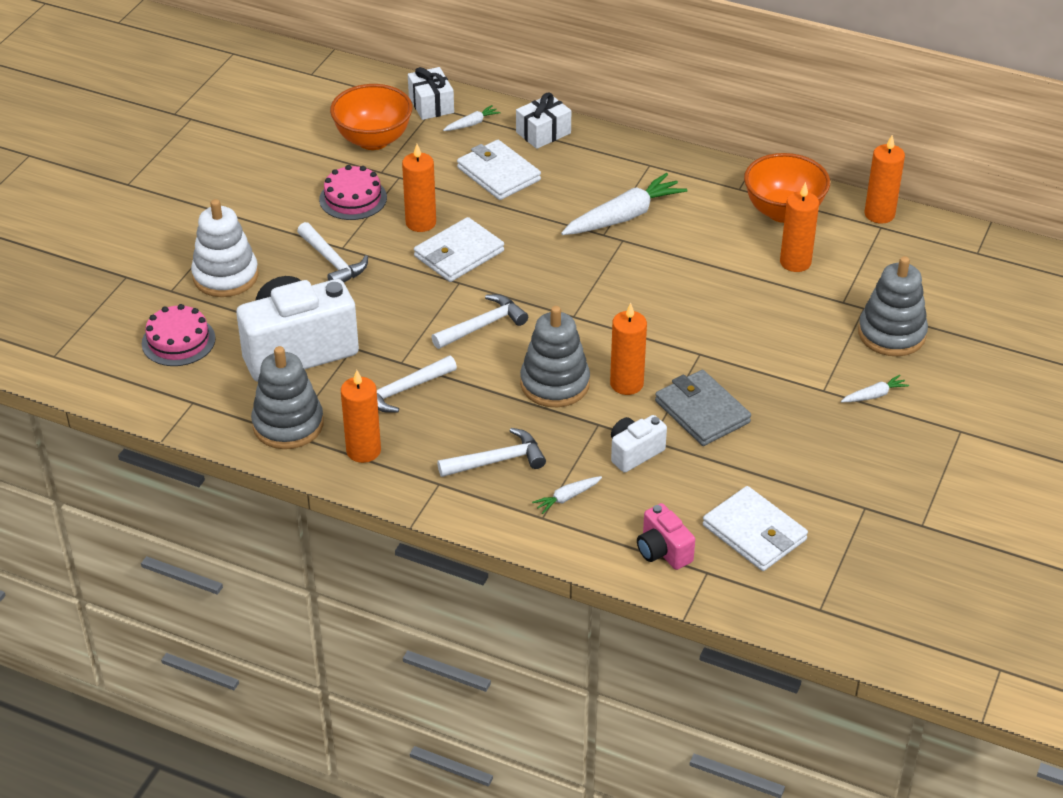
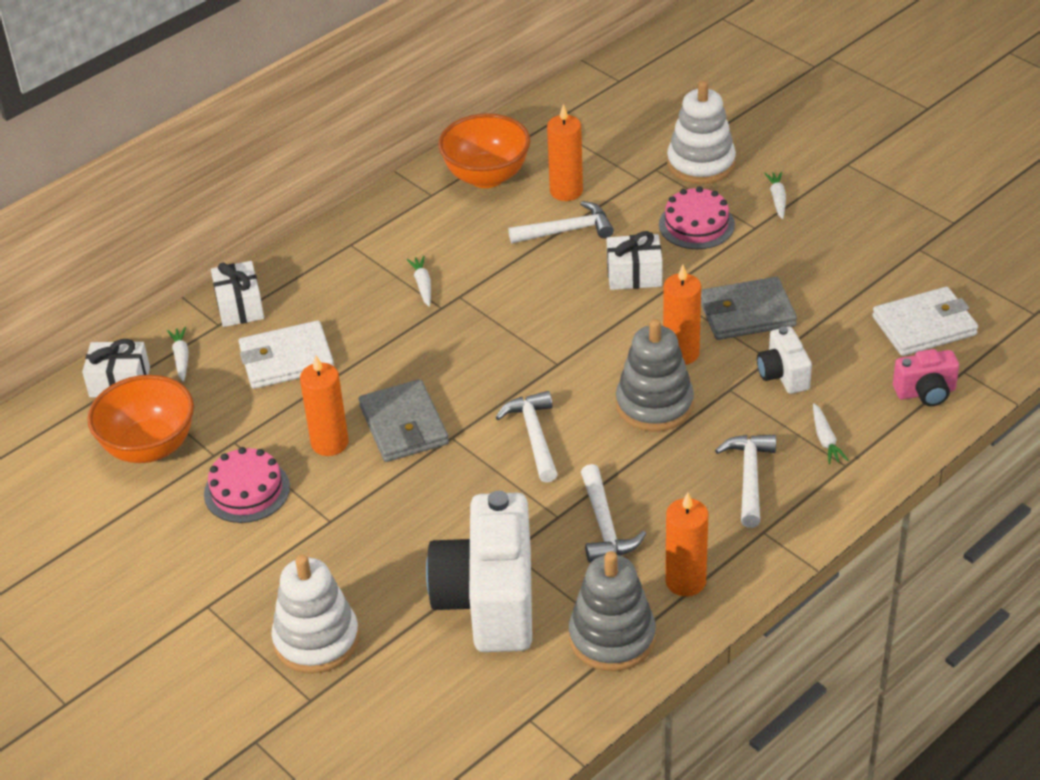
camera: 65 degrees left, 0 degrees up
pink cake [142,304,216,366] -> pink cake moved to [659,186,735,249]
white hammer [297,222,368,282] -> white hammer moved to [508,201,614,243]
white wallet [414,217,504,282] -> grey wallet [359,379,449,462]
white carrot [561,173,688,235] -> white carrot [406,256,431,307], size x0.47
grey stacking toy [858,256,928,356] -> white stacking toy [667,80,736,184]
orange candle [864,135,905,224] -> none
none -> white gift [607,231,663,290]

